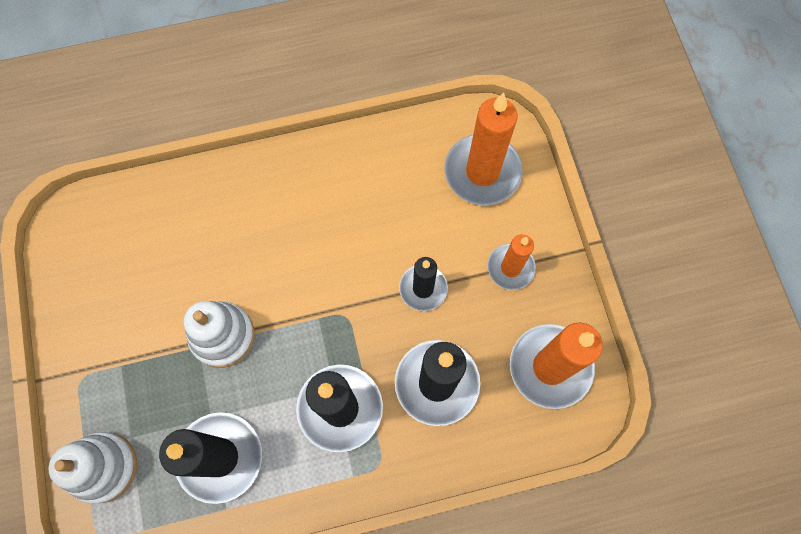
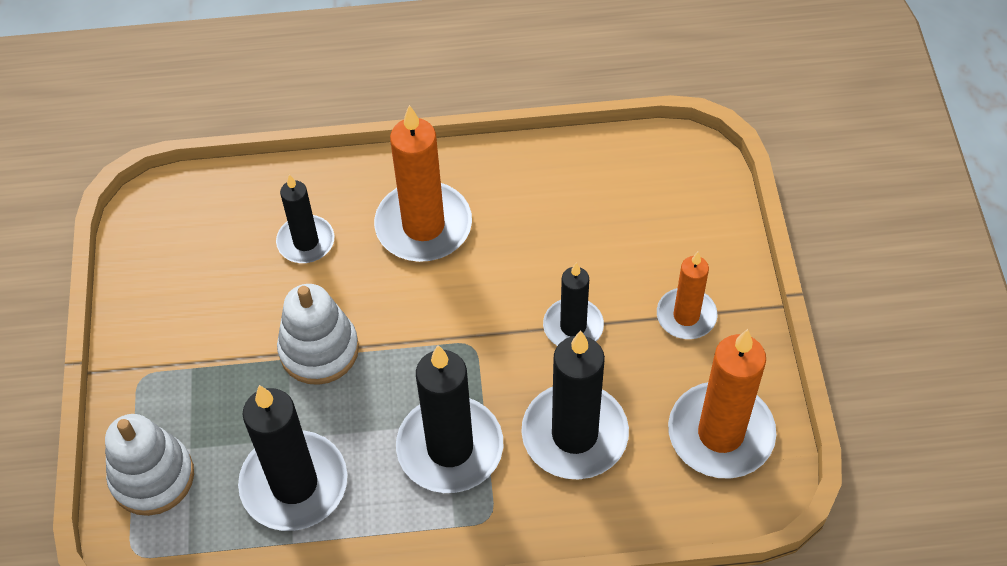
camera: 10 degrees right, 15 degrees down
orange candle [445,93,523,205] -> orange candle moved to [374,105,472,262]
none -> black candle [276,174,334,263]

